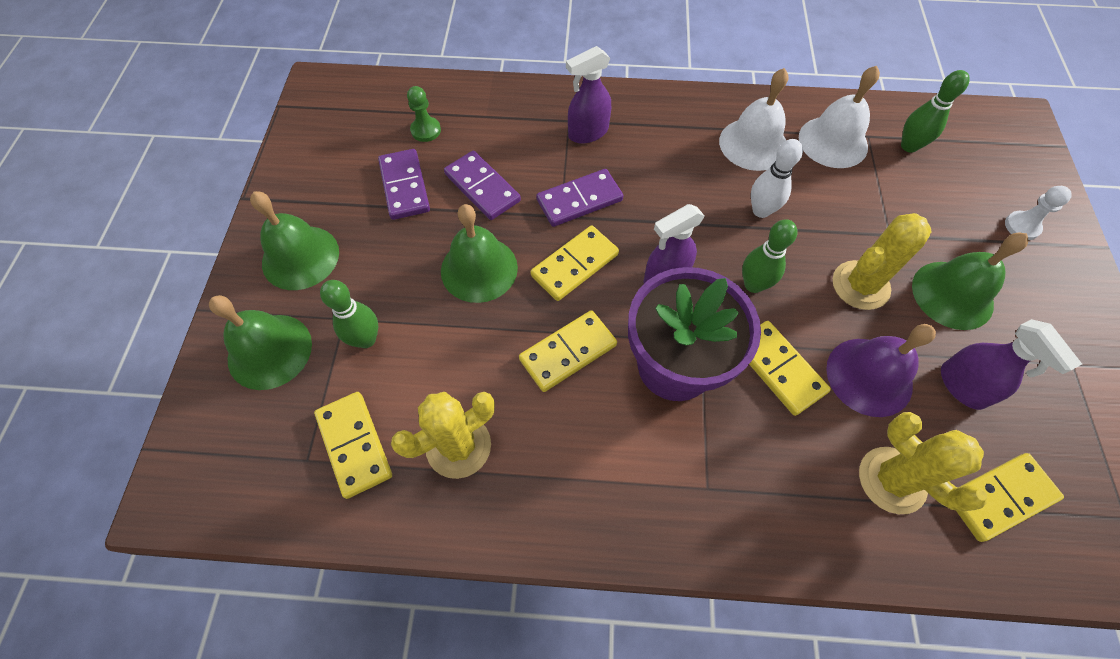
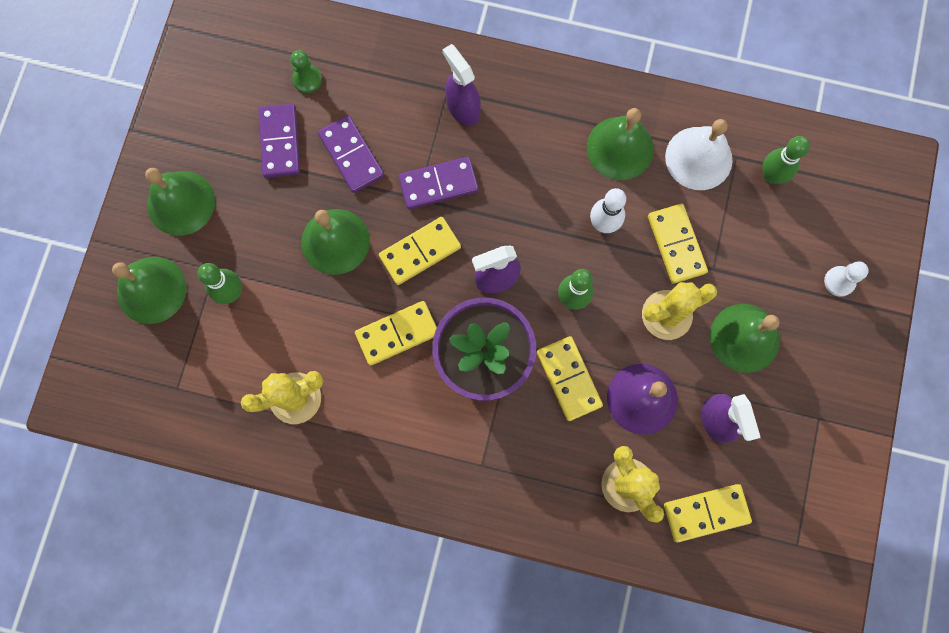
camera: 10 degrees right, 15 degrees up
yellow domino [314,392,392,499] -> yellow domino moved to [648,204,708,283]
purple spray bottle [566,46,611,144] -> purple spray bottle turned 75 degrees clockwise [442,44,481,126]
white bell [719,68,789,171] -> green bell [587,108,654,180]

